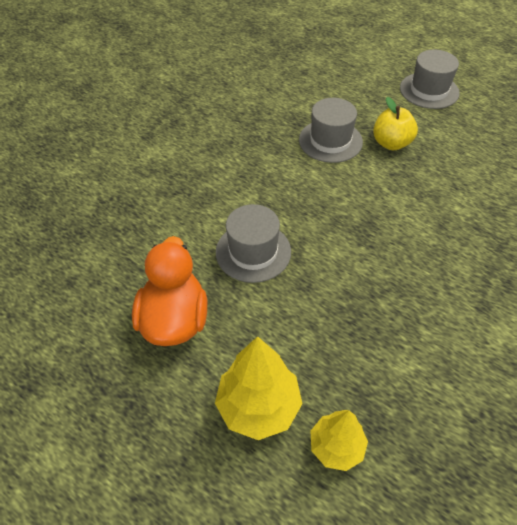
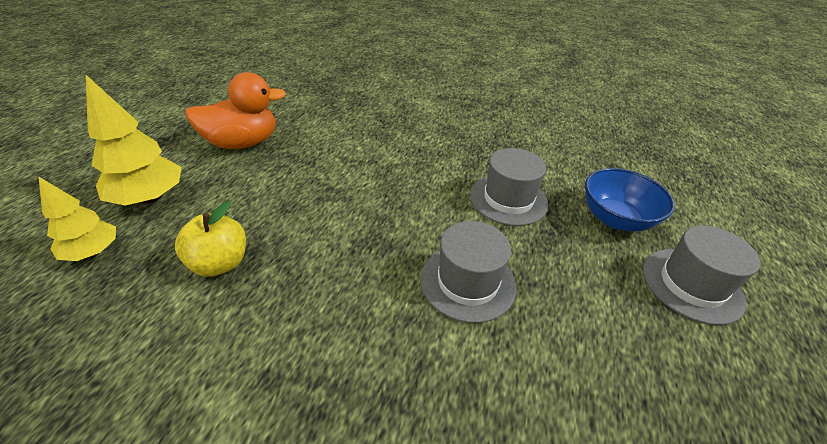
camera: 70 degrees right, 10 degrees down
grey hat [216,204,291,283] -> grey hat moved to [420,221,516,323]
yellow apple [373,97,418,150] -> yellow apple moved to [175,201,246,277]
none -> blue bowl [585,168,674,231]

